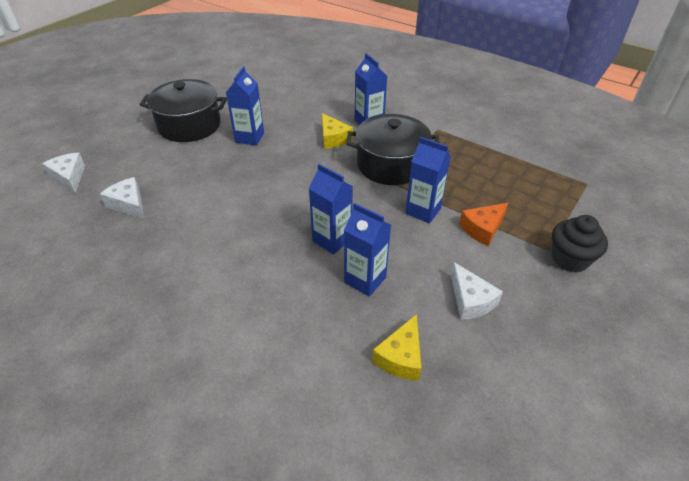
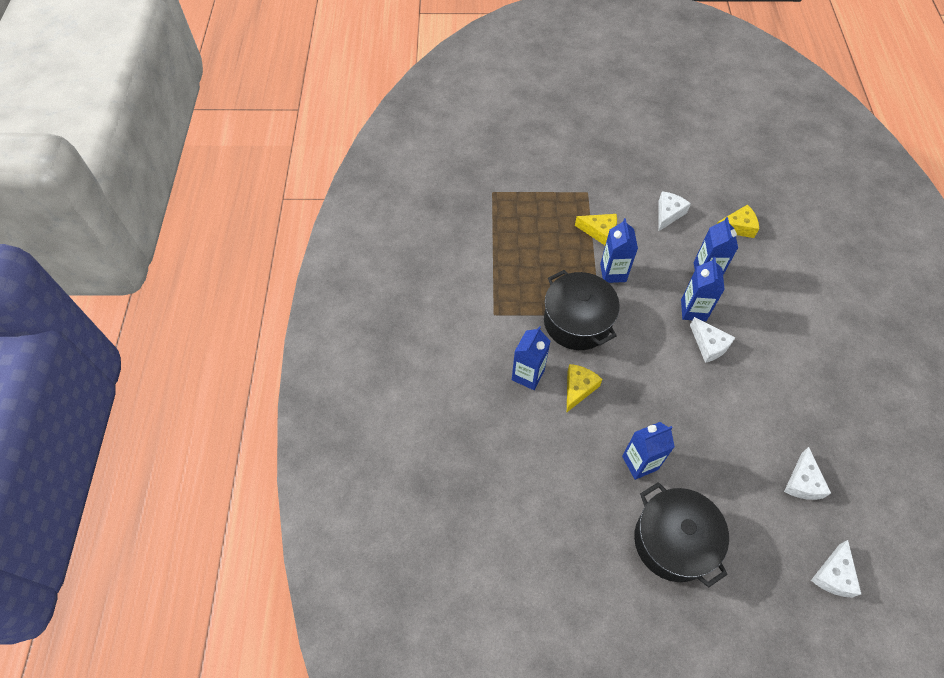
camera: 125 degrees left, 15 degrees up
orange cheese [459,203,508,246] -> yellow cheese [575,214,617,245]
black cupcake [552,215,608,273] -> none
none -> white cheese [690,317,735,363]

